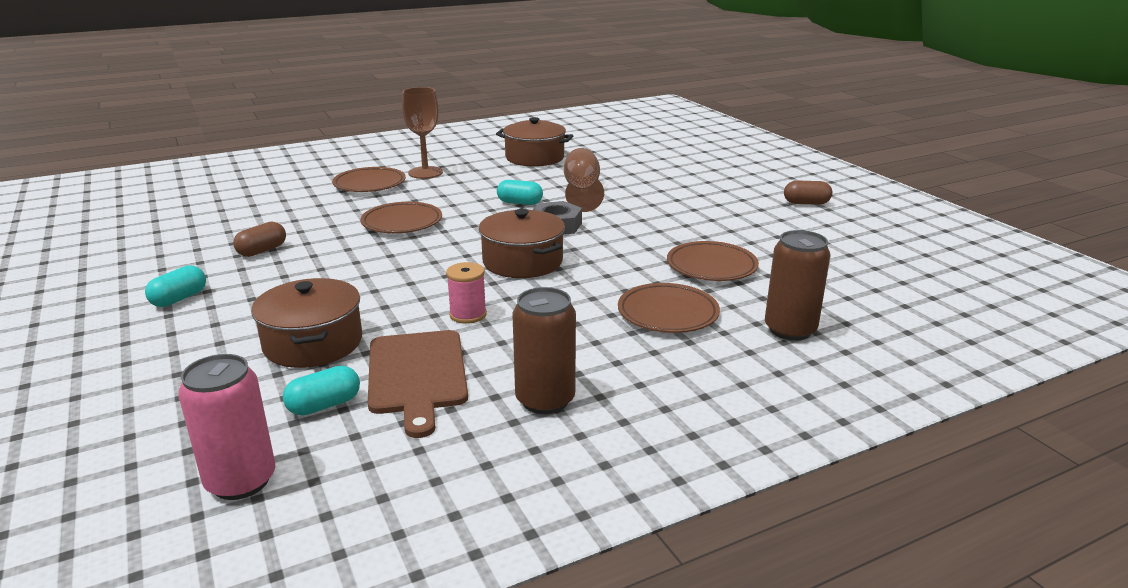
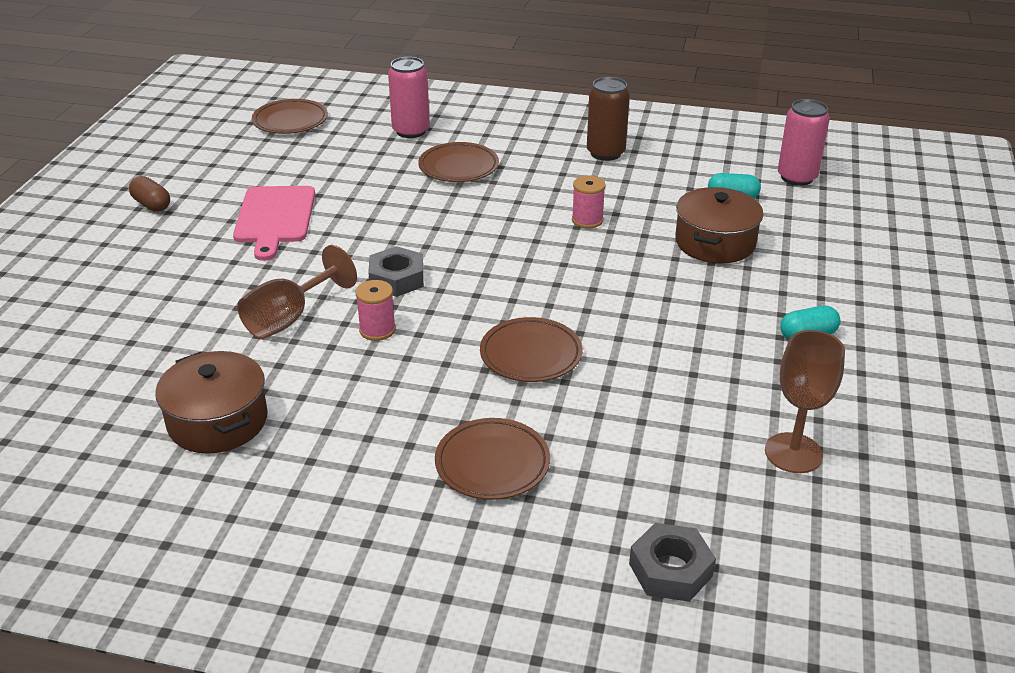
camera: 140 degrees left, 10 degrees up
brown capsule [233,222,286,257] -> none
brown cutting board [368,330,468,438] -> none
brown goblet [402,87,443,179] -> brown goblet moved to [765,330,845,473]
brown pot [479,209,565,278] -> none
turquoise capsule [497,180,543,205] -> pink spool [355,280,396,341]
brown plate [667,241,759,281] -> brown plate moved to [252,99,328,134]
brown can [765,230,831,341] -> pink can [388,57,430,138]
none -> pink cutting board [233,186,315,261]
none -> grey nut [629,523,716,602]

